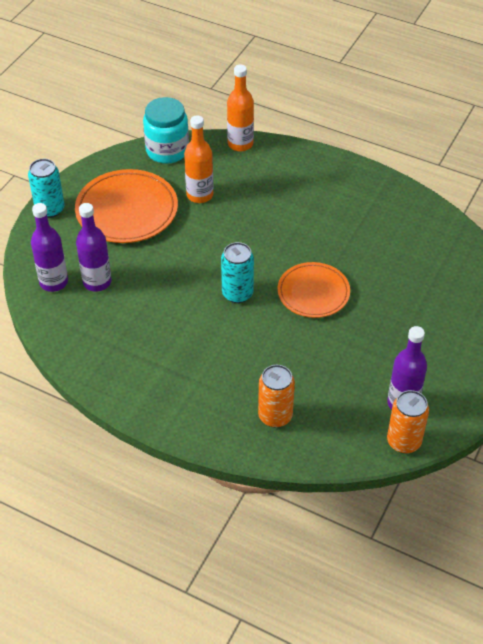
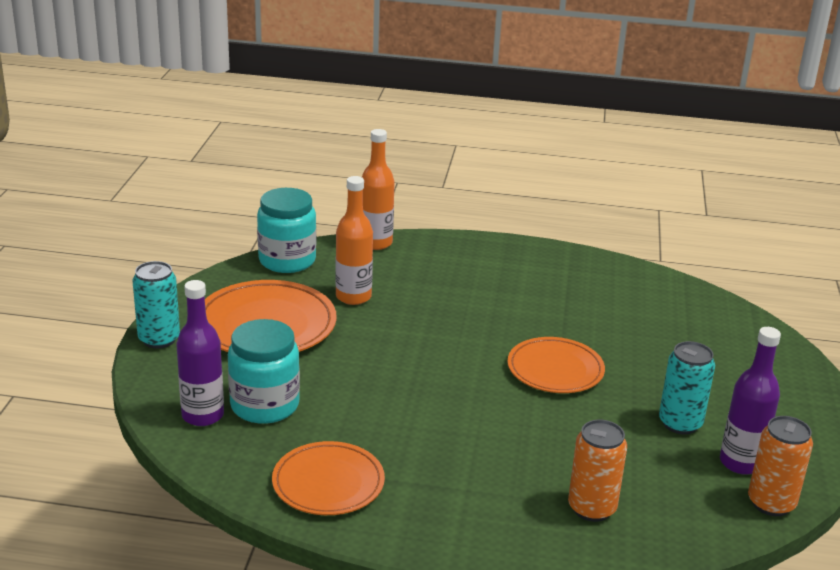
camera: 20 degrees left, 20 degrees down
purple bottle [76,203,112,292] -> turquoise jar [228,319,300,424]
turquoise can [221,242,254,303] -> turquoise can moved to [659,341,715,435]
none -> orange plate [272,441,385,515]

